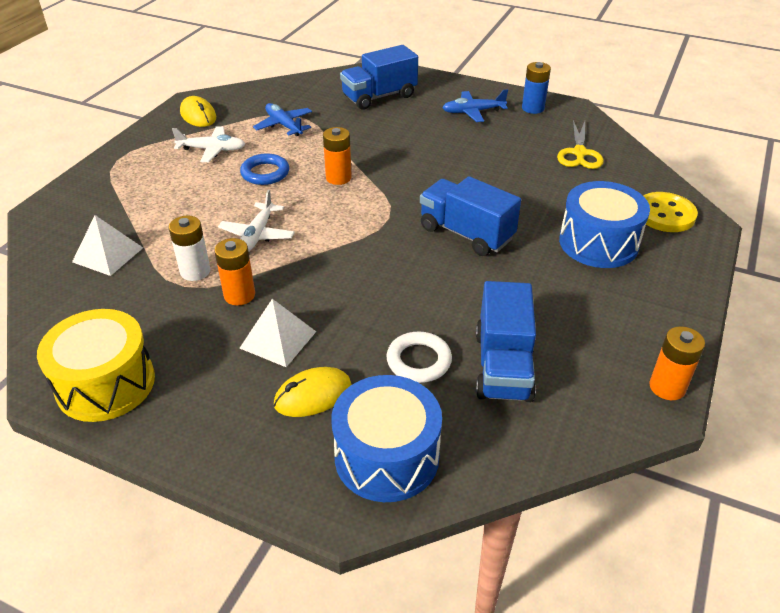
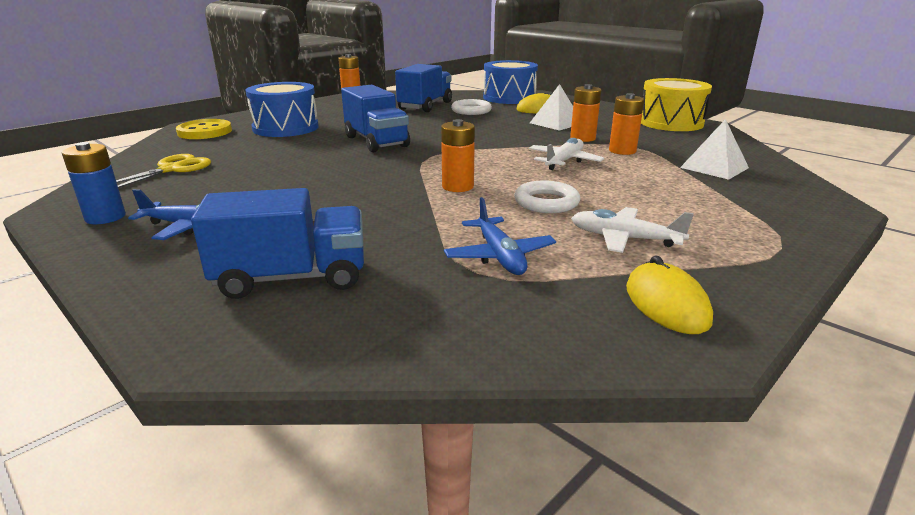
camera: 160 degrees left, 15 degrees down
white battery [168,216,210,281] -> orange battery [609,93,644,155]
blue ring [240,153,289,185] -> white ring [514,180,580,213]

